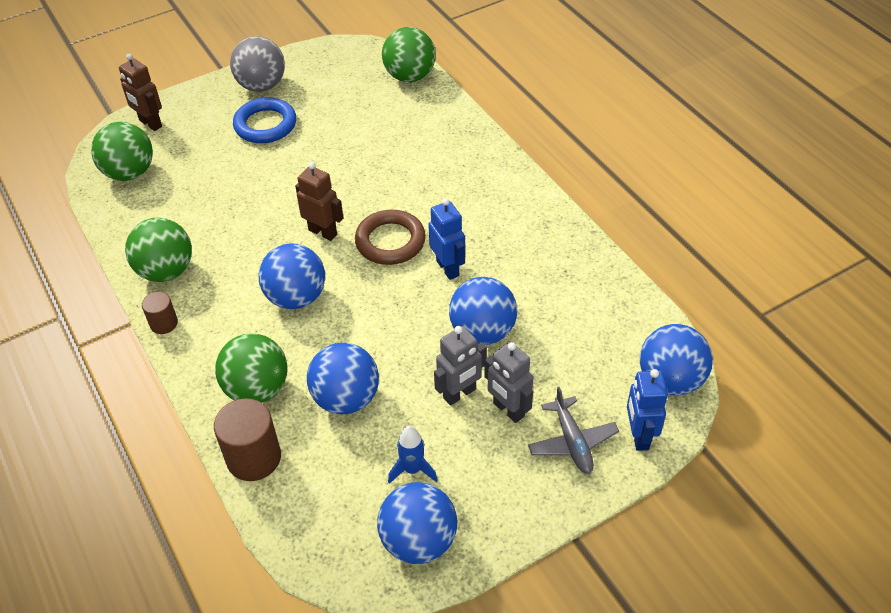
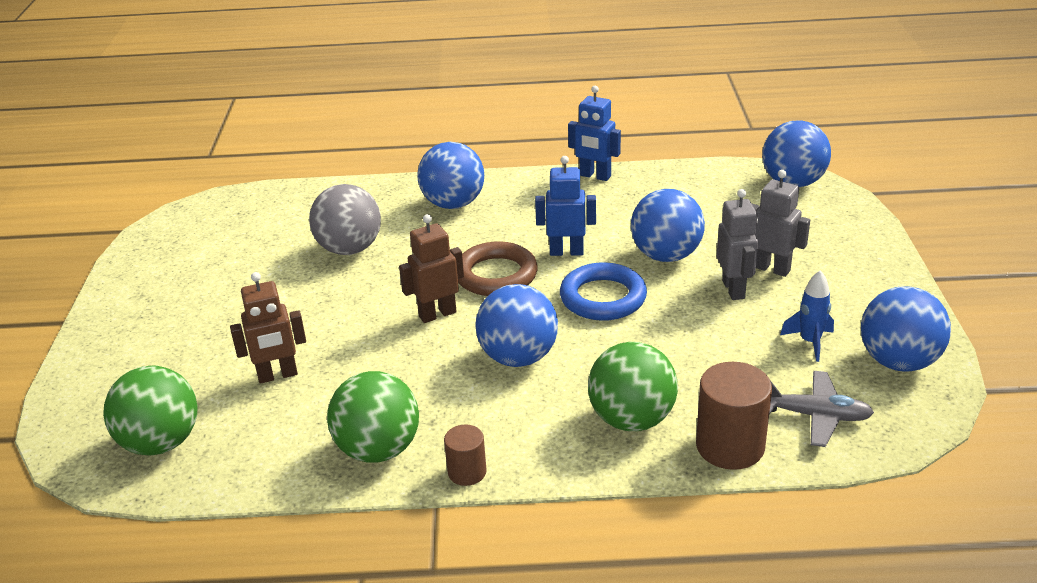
camera: 60 degrees left, 15 degrees down
brown robot [119,53,162,131] -> brown robot moved to [230,272,306,384]
grey ball [230,36,285,92] -> grey ball moved to [309,184,381,255]
blue ring [233,97,296,143] -> blue ring moved to [560,262,647,321]
blue ball [307,343,379,414] -> blue ball moved to [417,142,484,209]
green ball [382,27,436,82] -> none
grey robot [484,342,533,423] -> grey robot turned 135 degrees counterclockwise [752,170,810,277]
grey plane [528,387,619,474] -> grey plane moved to [769,371,874,447]
blue robot [627,369,668,451] -> blue robot moved to [568,86,621,181]

